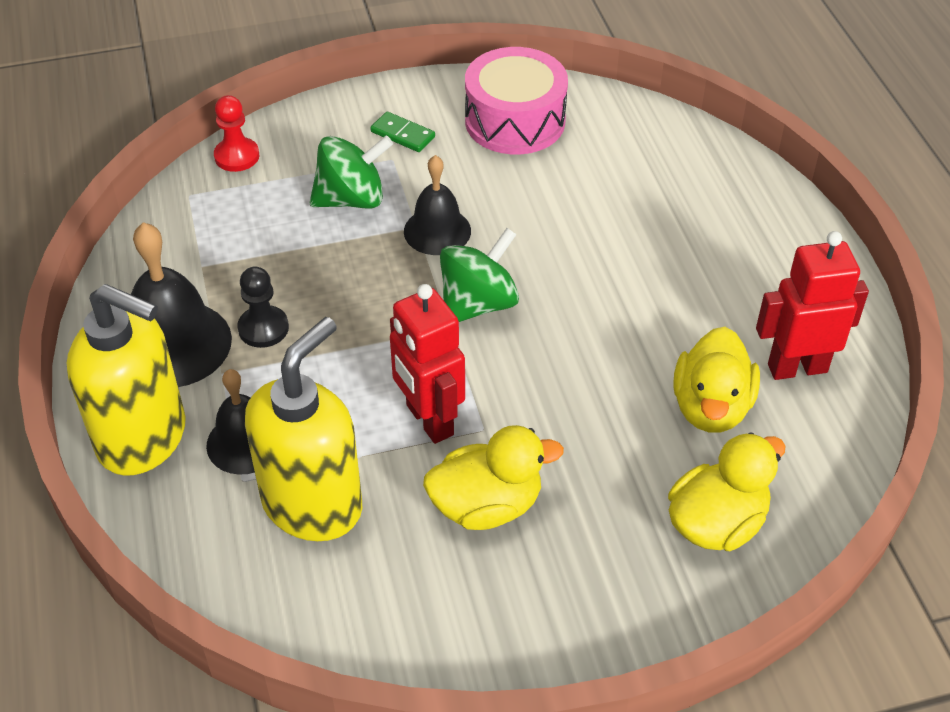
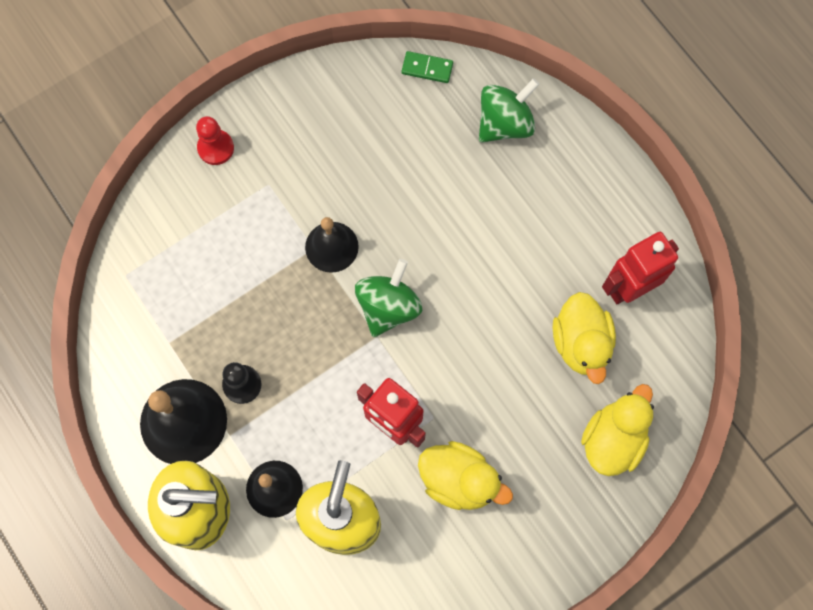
camera: 20 degrees left, 25 degrees up
red pawn [214,95,259,172] -> red pawn moved to [196,116,234,165]
green spinning top [310,135,393,209] -> green spinning top moved to [479,78,540,142]
green domino [370,112,435,152] -> green domino moved to [402,51,453,83]
yellow duck [423,425,564,530] -> yellow duck turned 60 degrees clockwise [418,441,513,510]
pink drum [465,47,568,154] -> none

